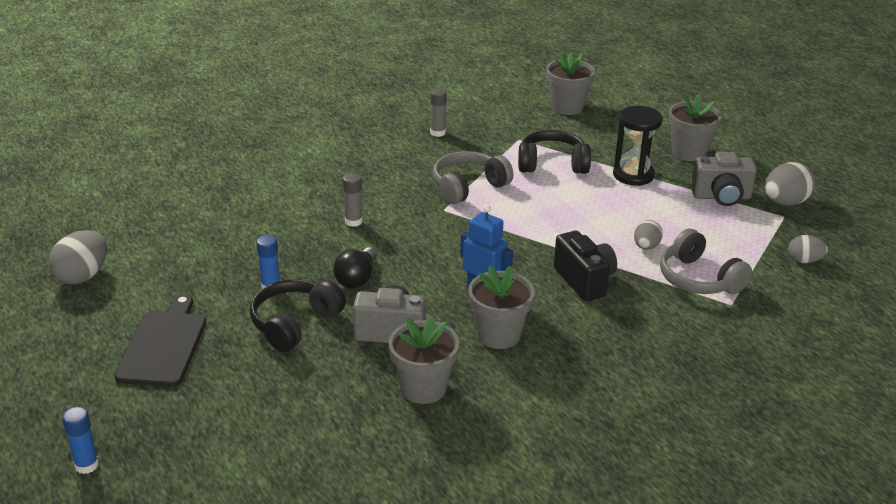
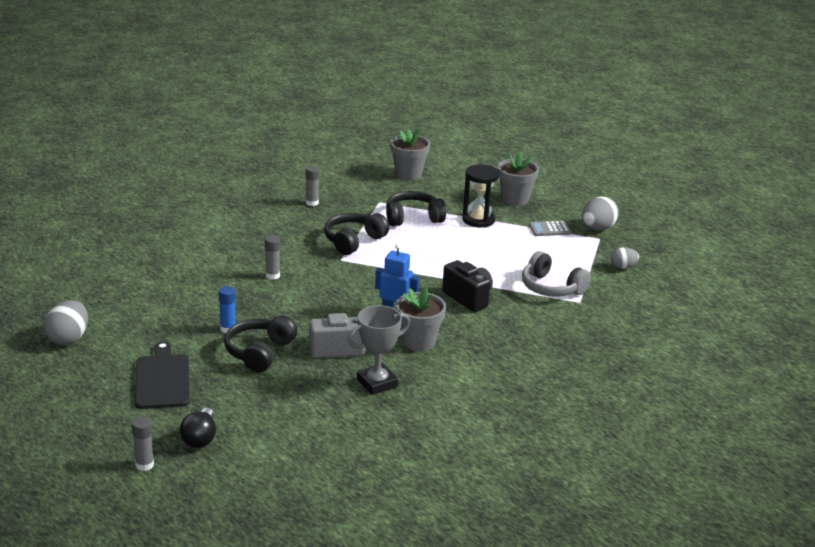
camera: 15 degrees left, 5 degrees down
blue glue stick [62,407,99,474] -> grey glue stick [132,417,154,471]
black light bulb [333,247,376,288] -> black light bulb moved to [180,408,216,448]
grey flower pot [389,315,459,404] -> grey trophy [348,305,410,395]
grey headphones [433,151,513,204] -> black headphones [324,213,389,255]
grey egg [634,220,663,250] -> none
grey camera [691,152,757,206] -> grey calculator [529,221,571,236]

